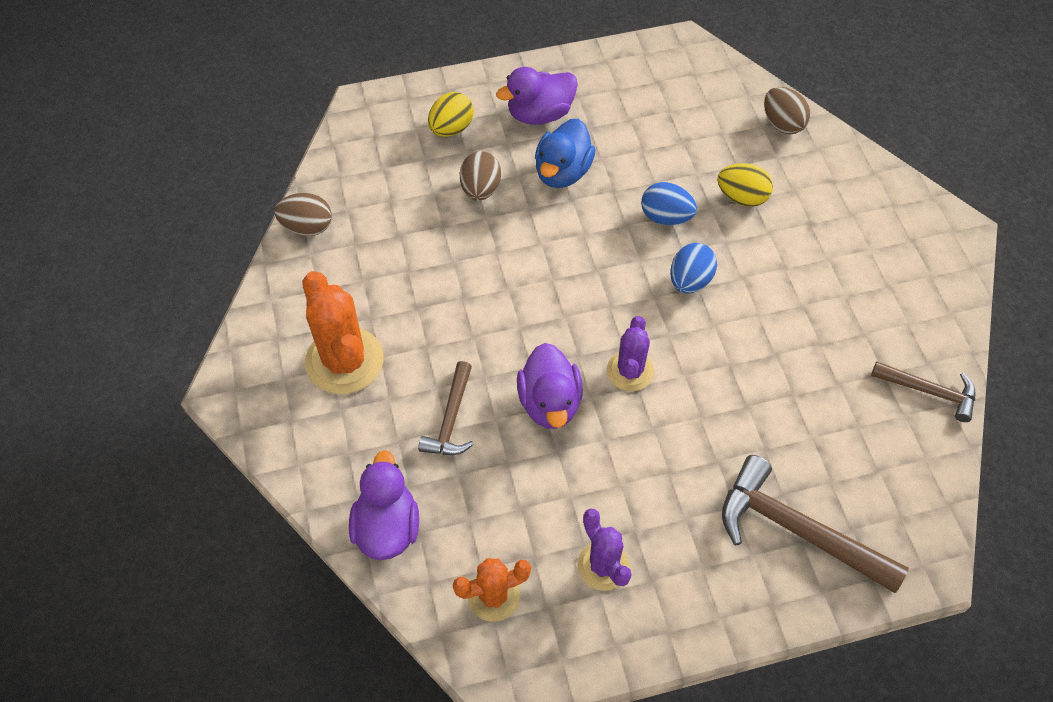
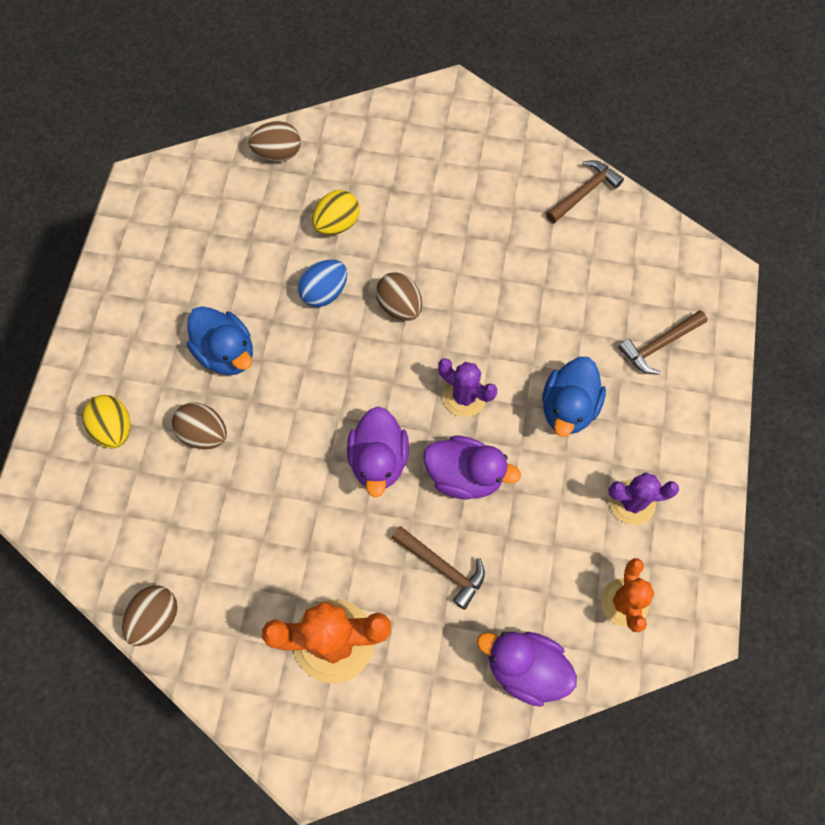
camera: 65 degrees left, 10 degrees up
purple duck [496,67,578,125] -> purple duck moved to [347,407,409,498]
blue egg [670,243,717,293] -> brown egg [376,272,422,321]
brown hammer [722,455,909,593] -> brown hammer [618,310,707,375], size x0.59
none -> blue duck [542,357,606,437]

